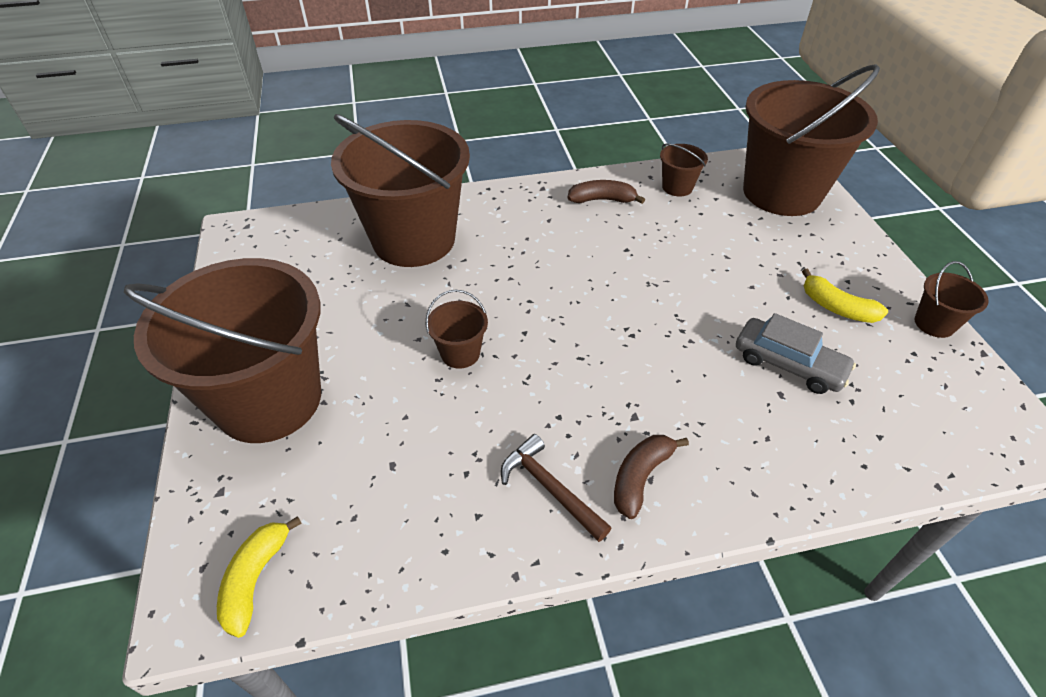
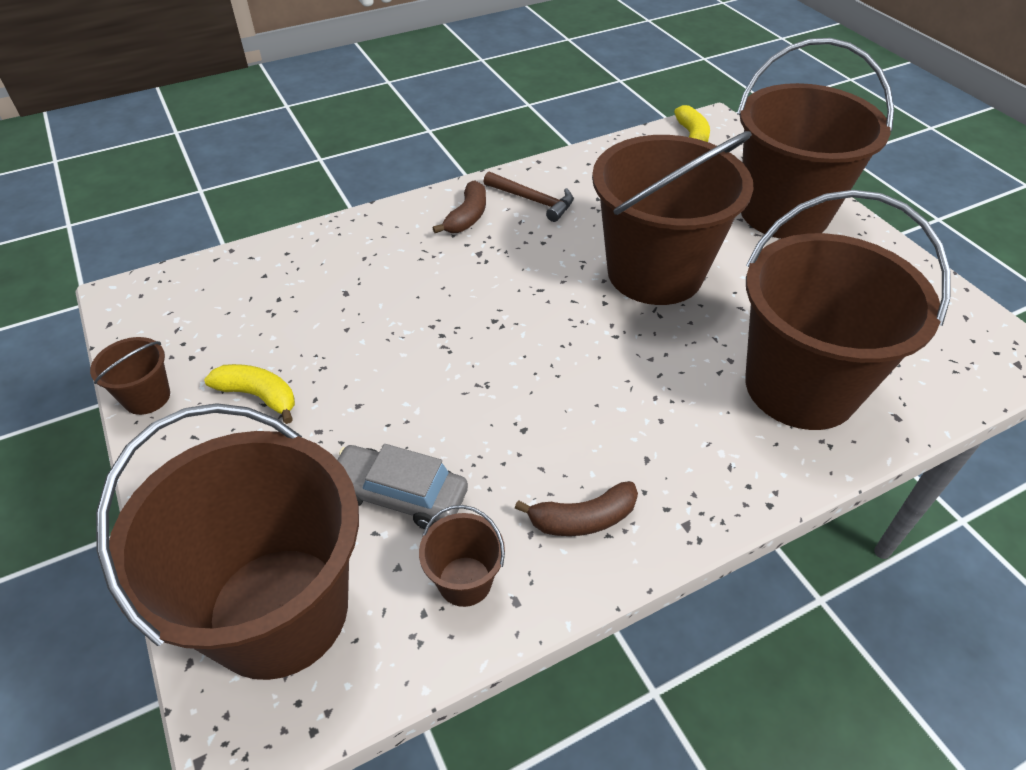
camera: 165 degrees right, 0 degrees up
brown bucket [426,290,488,369] -> brown bucket [592,131,753,305], size x2.48
grey car [736,313,856,394] -> grey car moved to [337,444,468,529]

